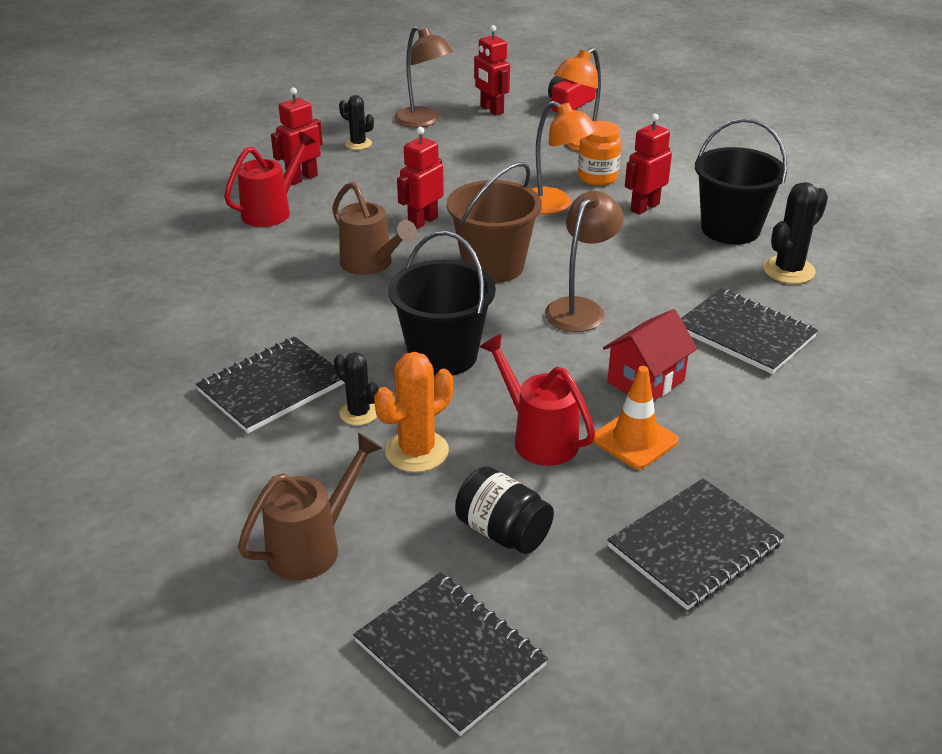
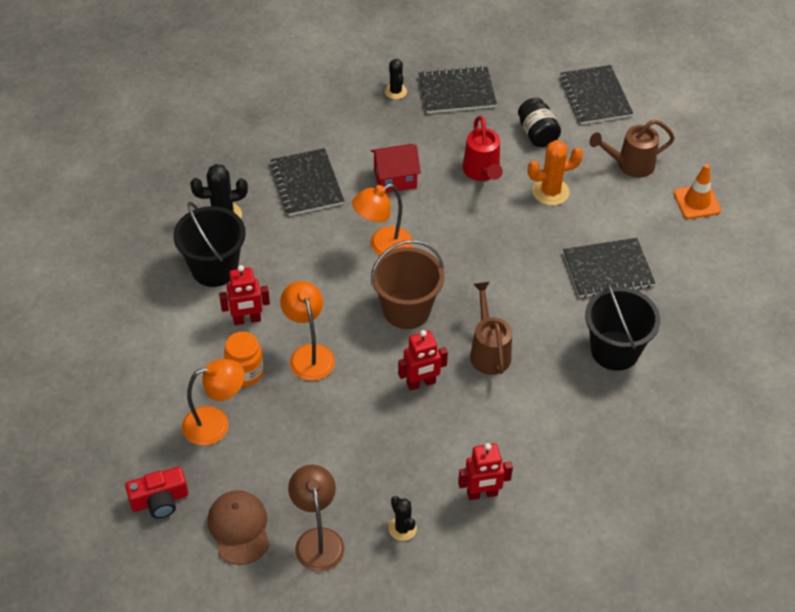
camera: 150 degrees left, 15 degrees up
red watering can [224,131,316,227] -> none
black cactus [334,352,379,425] -> black cactus moved to [385,59,407,99]
black bucket [388,231,496,376] -> black bucket moved to [585,281,660,371]
red robot [474,25,510,115] -> brown cap [208,490,270,565]
brown lamp [545,191,624,332] -> orange lamp [352,184,413,256]
orange traffic cone [593,366,679,469] -> orange traffic cone moved to [674,164,721,219]

